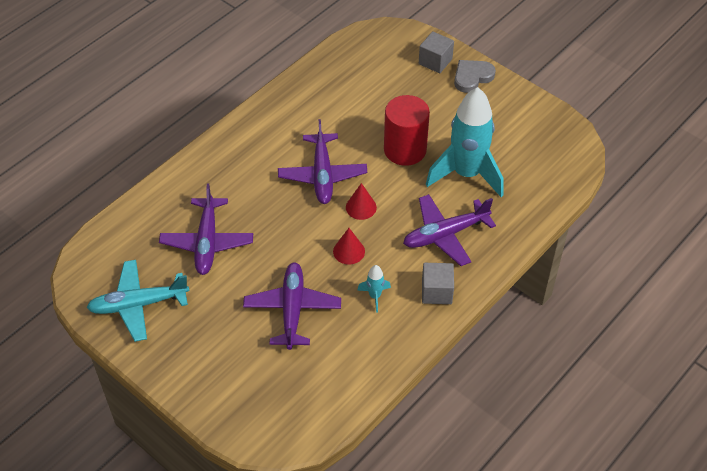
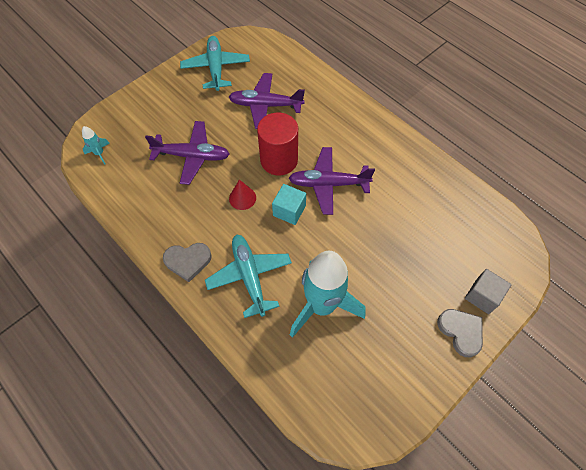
camera: 95 degrees right, 10 degrees up
red cone [346,183,377,220] -> turquoise cube [272,184,306,225]
turquoise rocket [357,265,391,313] -> turquoise rocket moved to [82,126,110,165]
red cylinder [384,95,430,166] -> red cylinder moved to [257,113,298,176]
purple plane [403,194,496,266] -> turquoise plane [205,234,292,318]
grey cube [422,263,454,304] -> grey heart [163,243,212,282]

